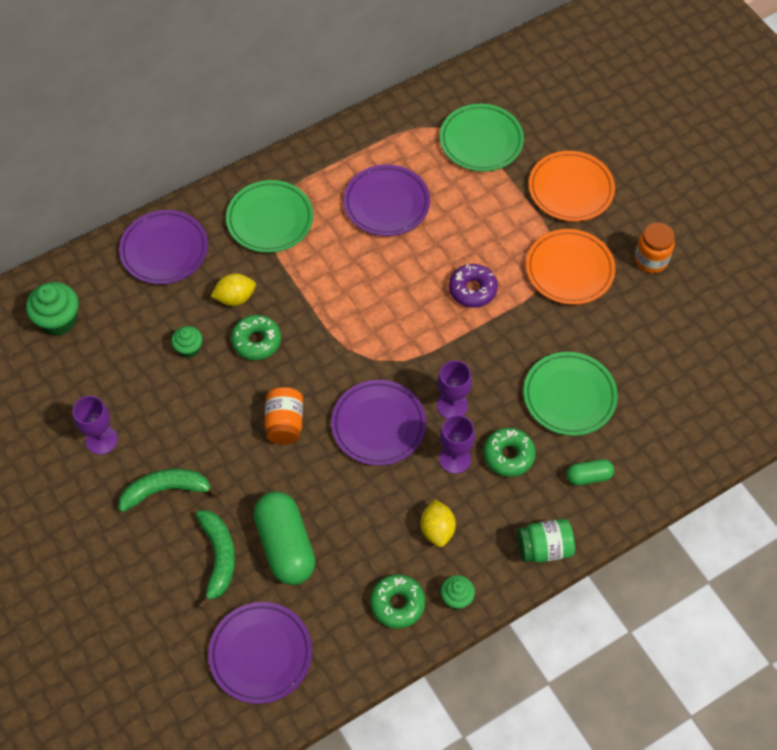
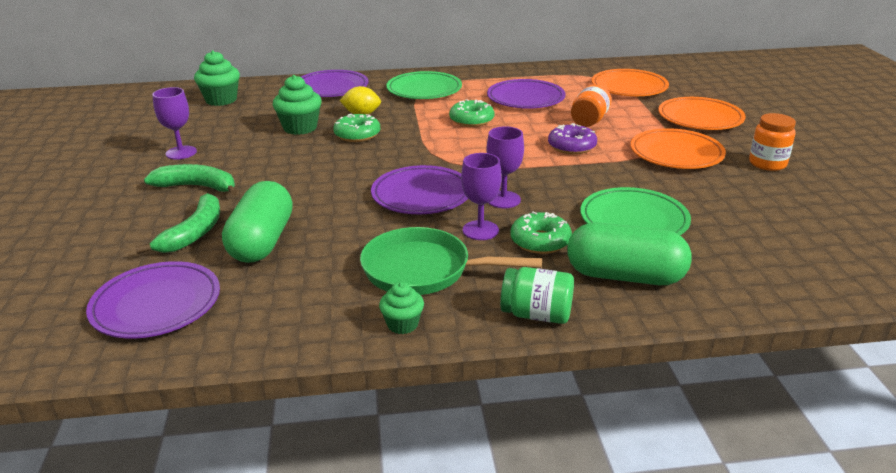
camera: 25 degrees right, 30 degrees down
green cupcake [171,326,203,358] -> green cupcake [273,75,322,135], size x1.68
orange jar [265,387,303,444] -> orange jar moved to [571,84,611,127]
green donut [370,574,425,629] -> green donut moved to [449,99,494,127]
yellow lemon [420,499,456,547] -> green pan [360,227,542,295]
green plate [440,104,524,172] -> orange plate [591,69,669,96]
green capsule [566,459,614,486] -> green capsule [567,222,692,285], size x1.99

